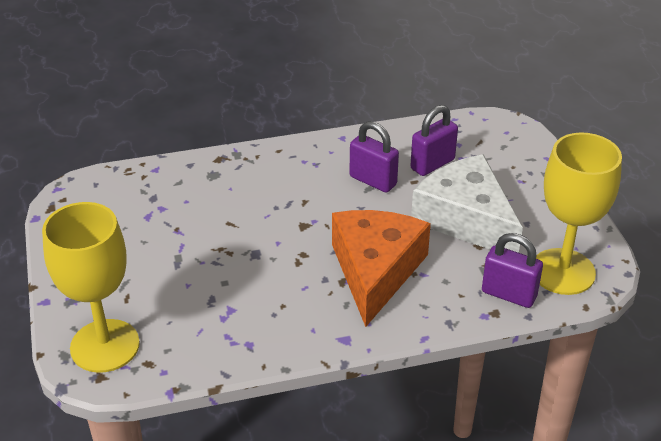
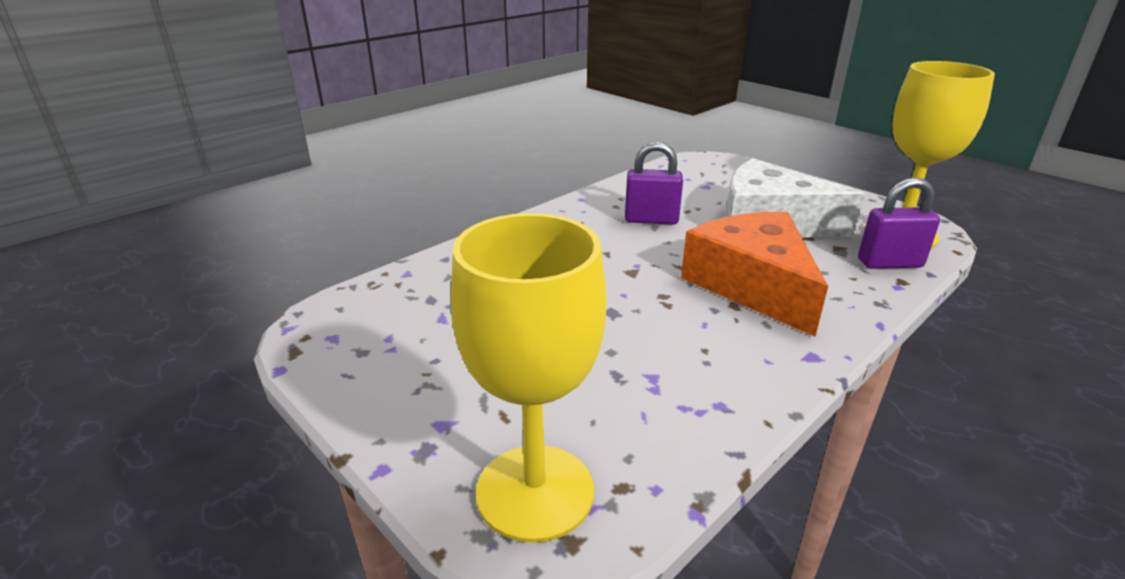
camera: 30 degrees left, 10 degrees down
purple padlock [410,105,458,176] -> none

